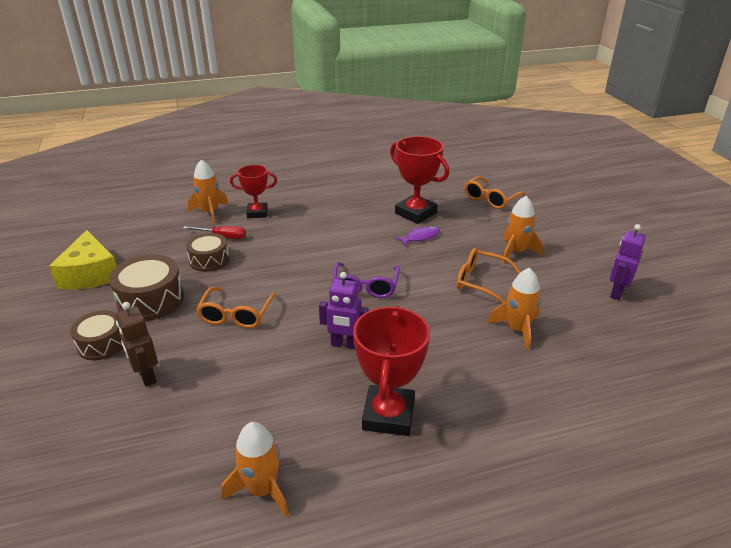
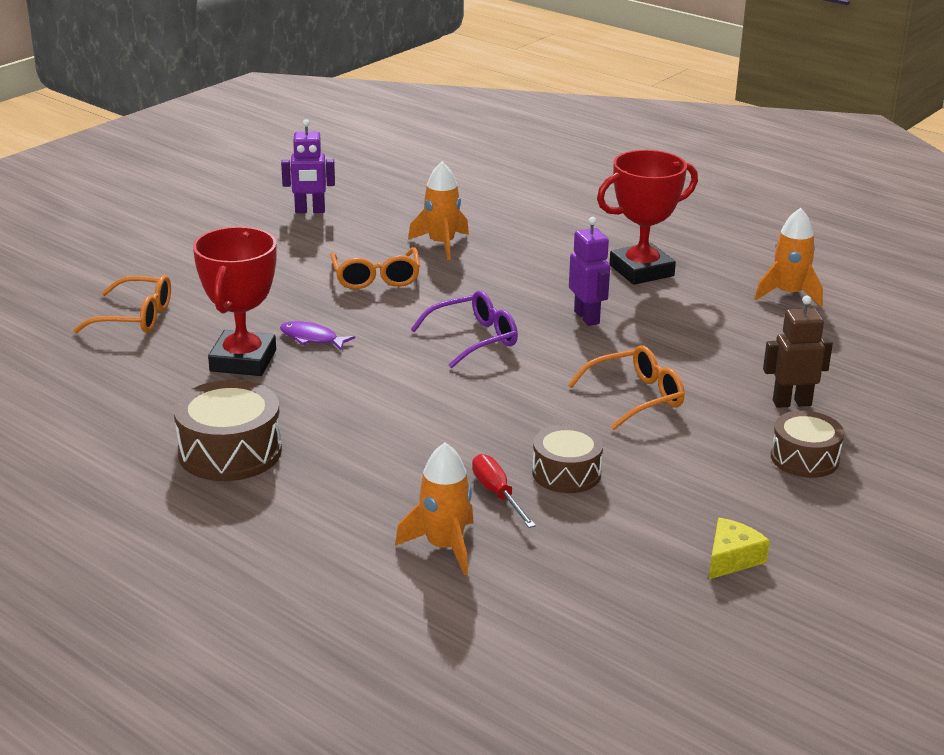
camera: 125 degrees left, 5 degrees down
yellow cheese [49,230,117,289] -> yellow cheese [709,518,770,579], size x0.55
brown drum [109,255,184,321] -> brown drum moved to [174,380,282,481]
brown robot [115,302,158,387] -> brown robot turned 120 degrees counterclockwise [763,295,833,408]
red trophy [230,165,277,218] -> none
orange rocket [502,196,543,263] -> none

